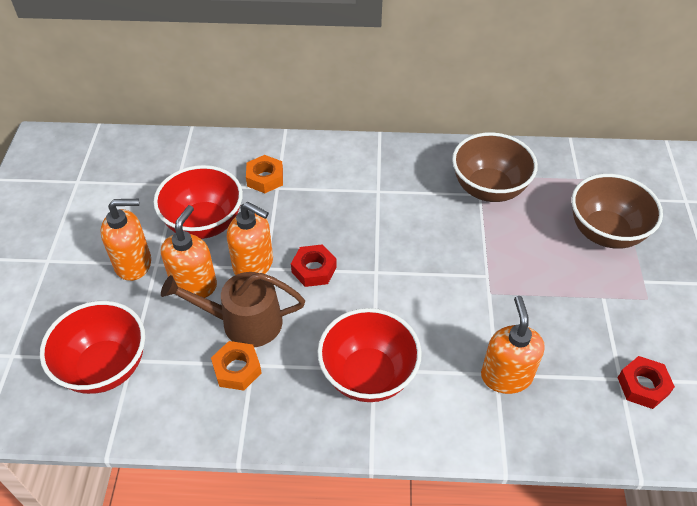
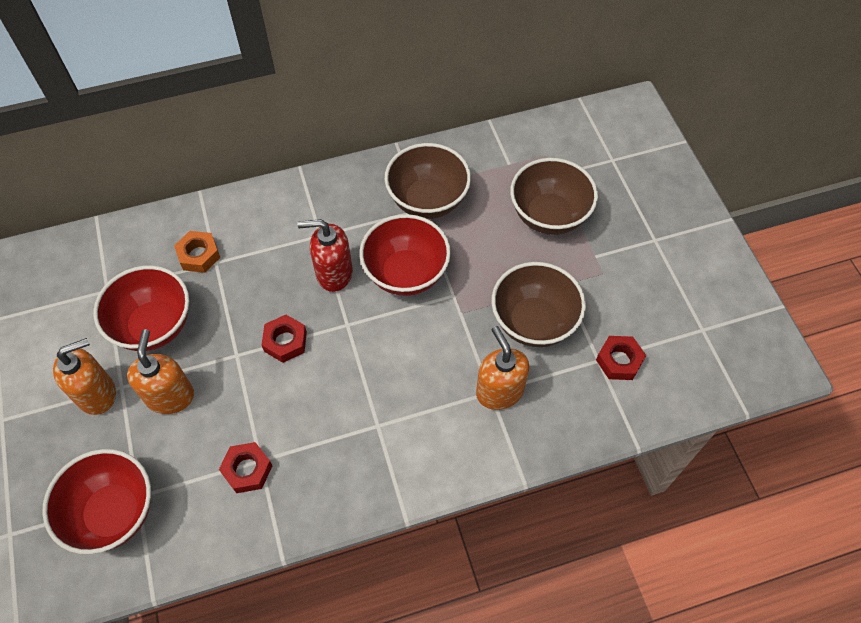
camera: 20 degrees left, 10 degrees up
brown watering can [161,272,305,347] -> none
orange nut [211,341,262,391] -> red nut [219,442,273,493]
orange soap dispenser [227,202,273,275] -> none
red bowl [317,308,422,402] -> red bowl moved to [360,214,451,296]
none -> red soap dispenser [297,219,353,292]
none -> brown bowl [492,262,586,347]

